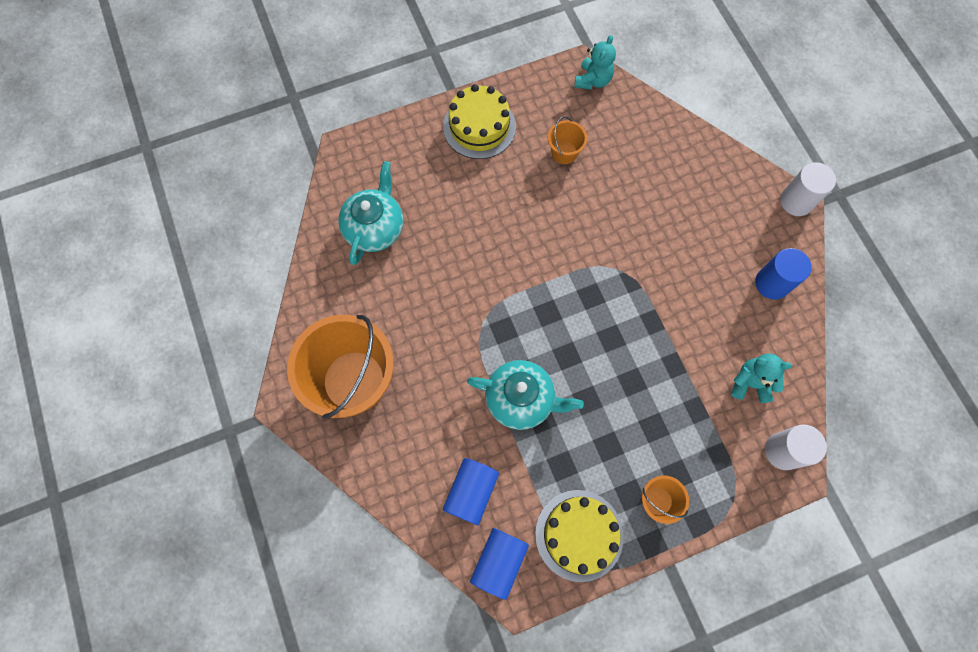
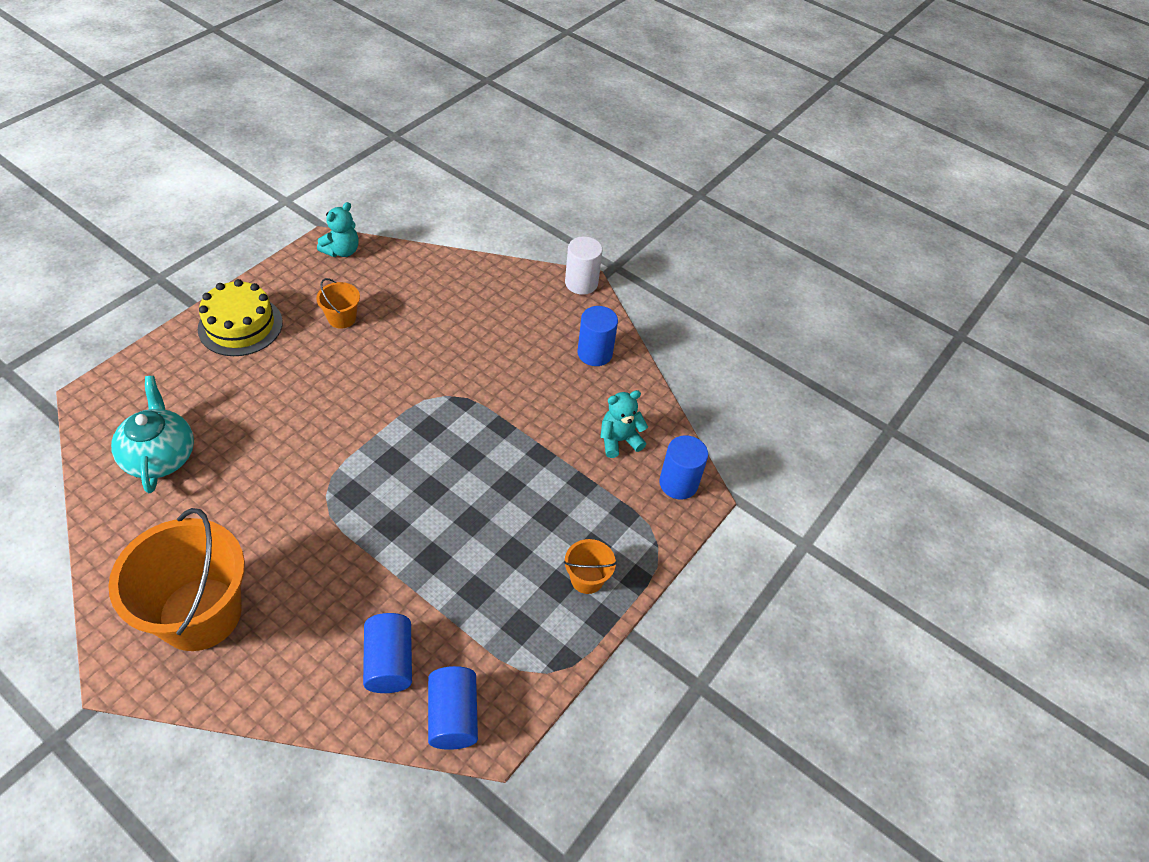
camera: 35 degrees left, 20 degrees down
turquoise teapot [467,360,584,430] -> none
yellow cake [535,490,624,582] -> none
turquoise teddy bear [574,35,616,90] -> turquoise teddy bear turned 45 degrees clockwise [317,202,359,257]
white cylinder [765,425,827,470] -> blue cylinder [659,435,708,499]

